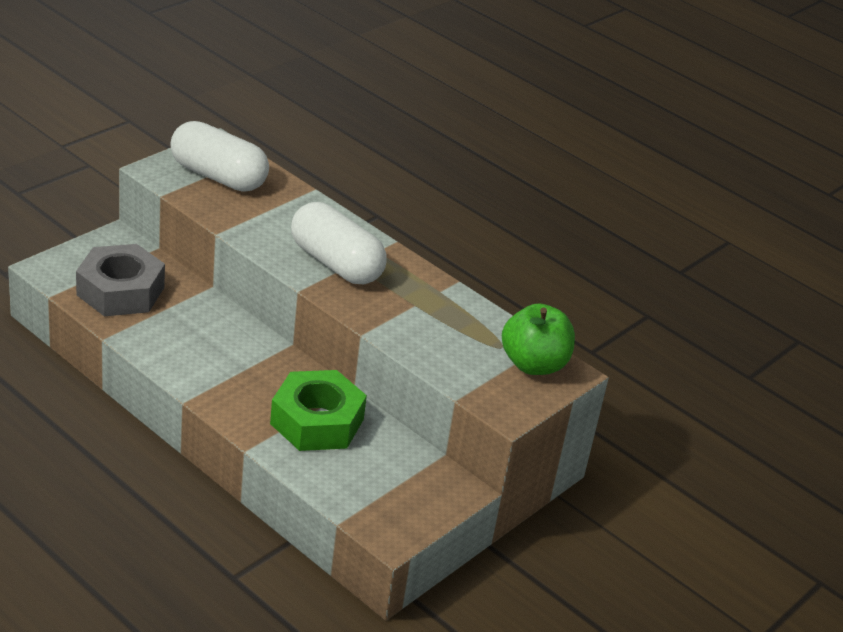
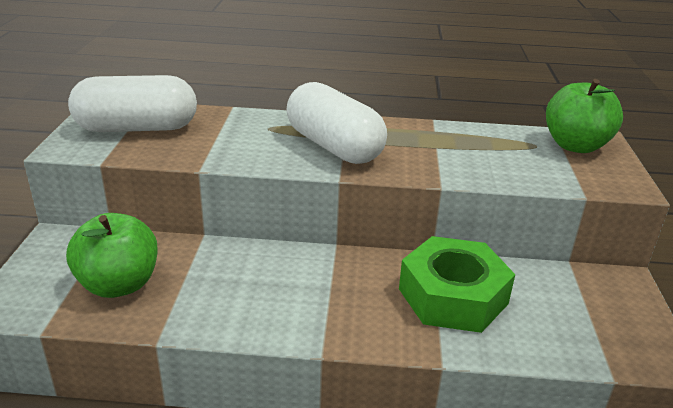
camera: 35 degrees left, 5 degrees down
grey nut [76,244,165,316] -> green apple [66,213,158,298]
white capsule [291,202,387,284] -> white capsule turned 45 degrees clockwise [287,82,387,164]

